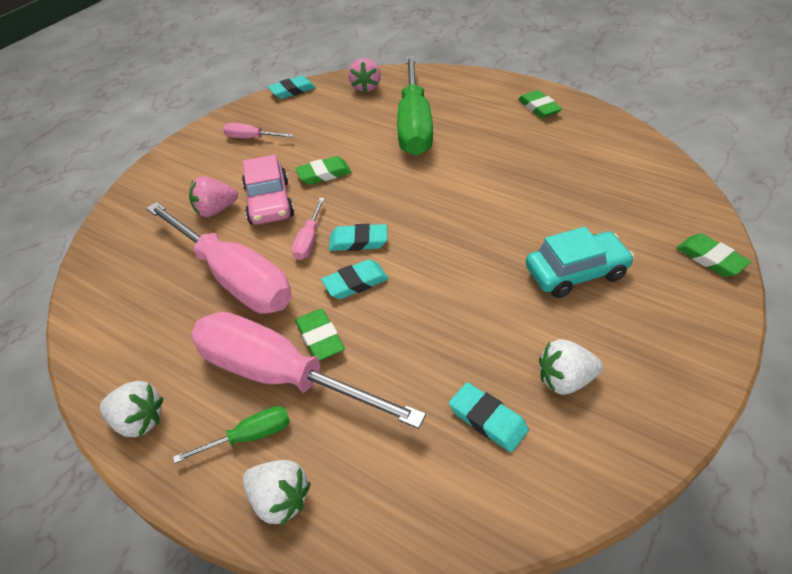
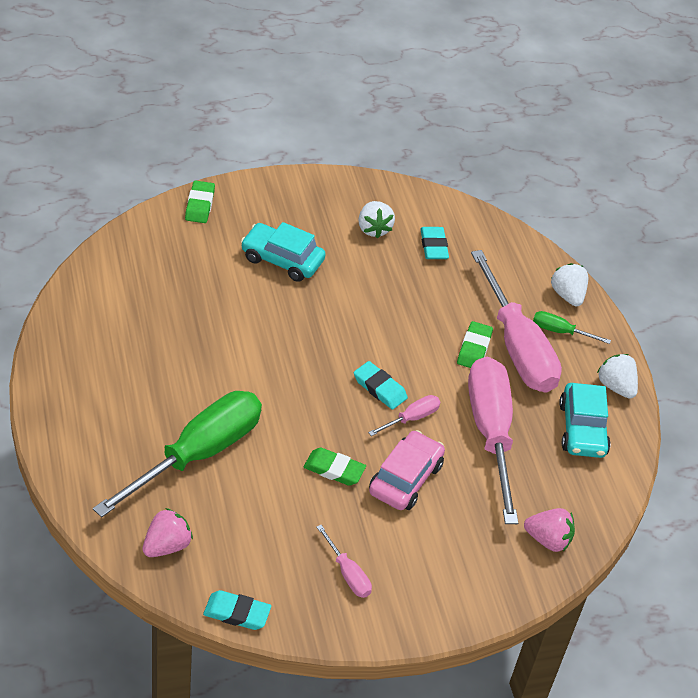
camera: 145 degrees left, 0 degrees up
pink strawberry [189,176,238,217] -> pink strawberry moved to [524,508,575,552]
turquoise eraser [321,259,389,299] -> none
green eraser [518,90,562,118] -> none
white strawberry [539,339,603,395] -> white strawberry turned 45 degrees clockwise [359,201,395,238]
none -> turquoise car [559,383,611,458]

